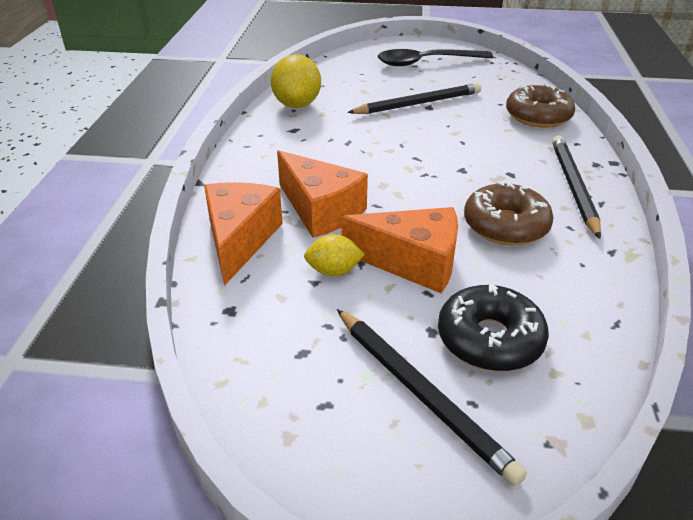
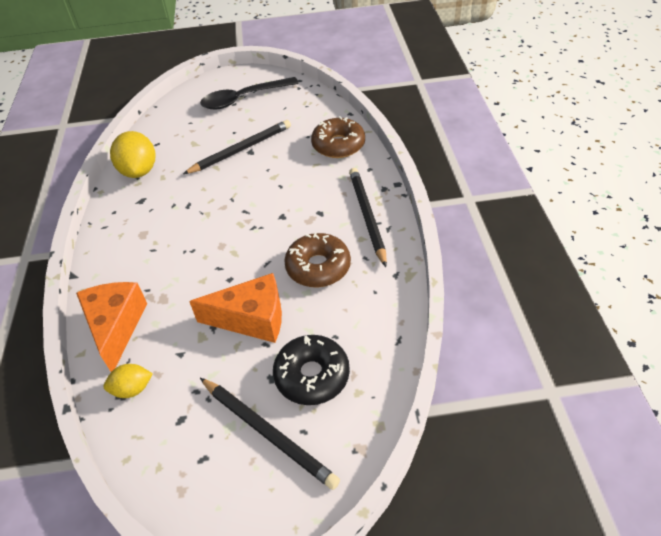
camera: 10 degrees left, 10 degrees up
orange cheese [277,150,368,238] -> none
yellow lemon [304,234,365,276] -> yellow lemon moved to [103,364,153,398]

